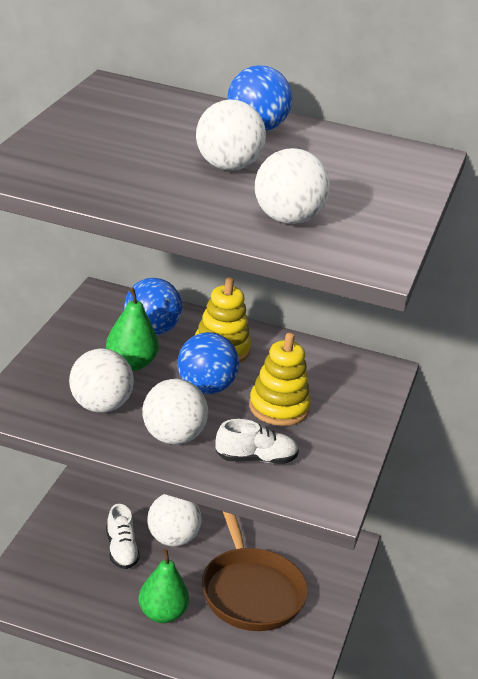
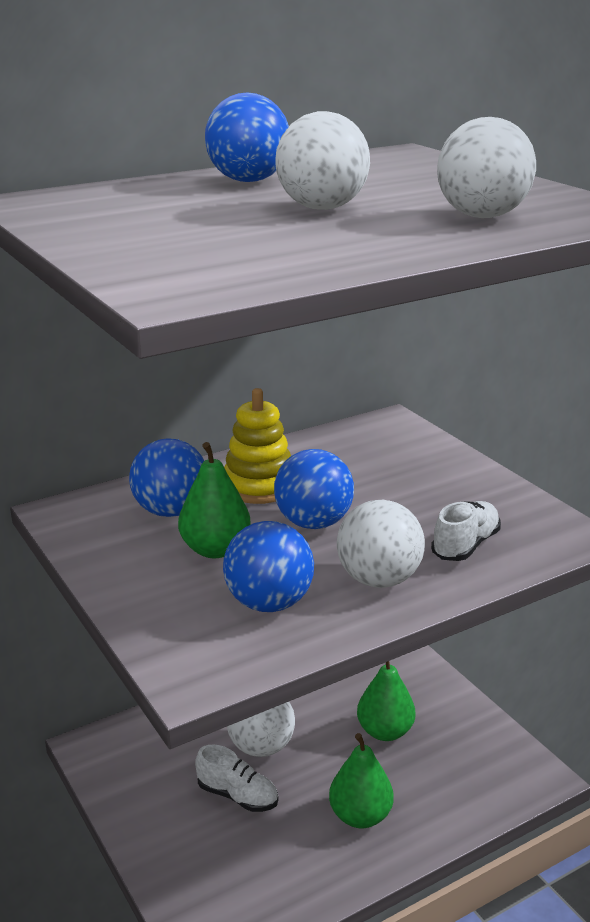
camera: 45 degrees left, 5 degrees down
white ball [69,348,134,413] -> blue ball [223,521,314,612]
brown pan [202,512,308,631] -> green pear [357,661,415,741]
yellow stacking toy [249,333,311,426] -> none

